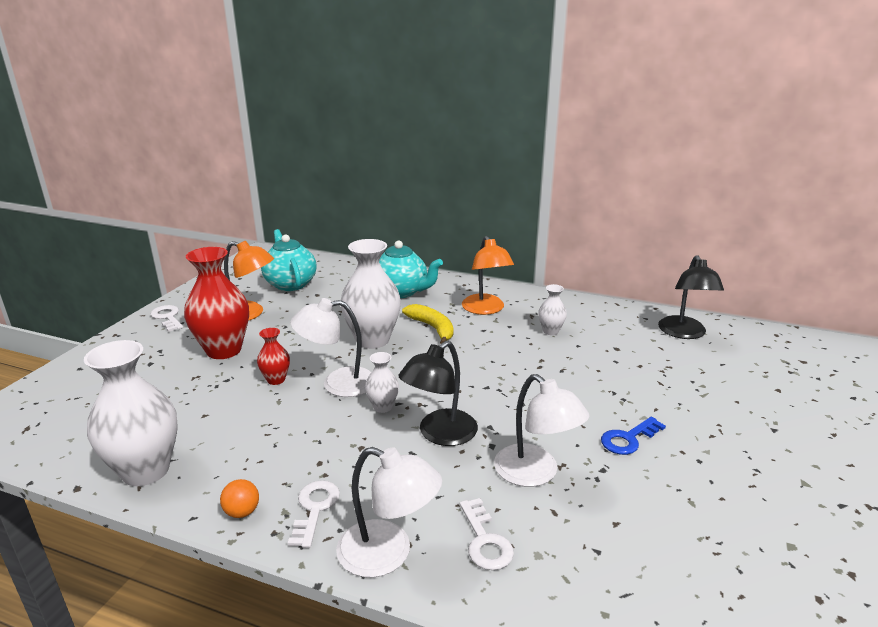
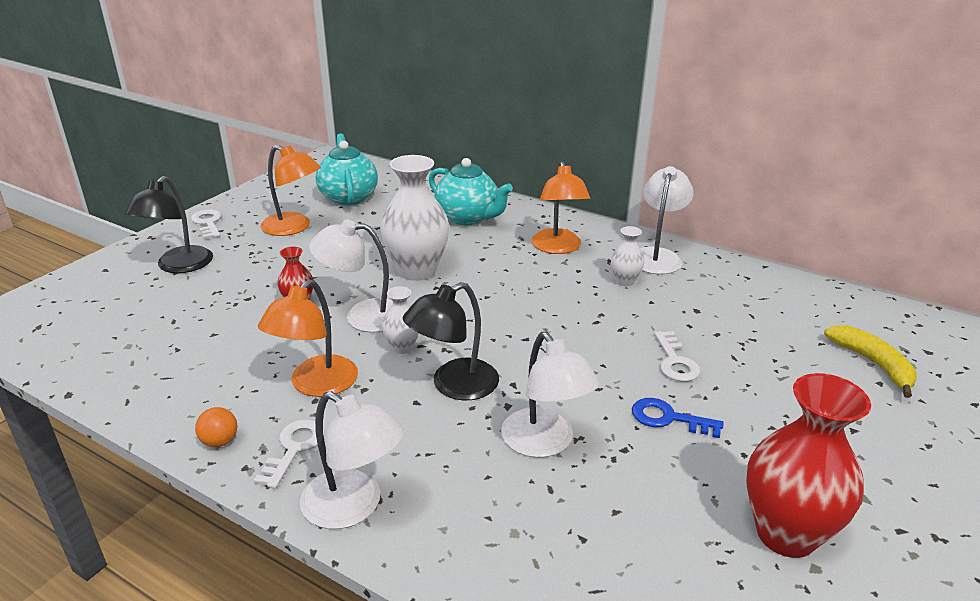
camera: 10 degrees right, 5 degrees up
white vase [84,340,178,486] -> none
red vase [184,247,249,359] -> red vase moved to [747,373,871,558]
yellow banana [402,304,454,344] -> yellow banana moved to [824,325,917,398]
white key [460,498,514,570] -> white key moved to [654,331,700,382]
blue key [601,417,666,455] -> blue key turned 45 degrees clockwise [632,398,723,438]
black lamp [658,255,724,339] -> black lamp moved to [125,176,213,273]
none -> orange lamp [258,279,358,397]
none -> white lamp [640,166,694,274]

